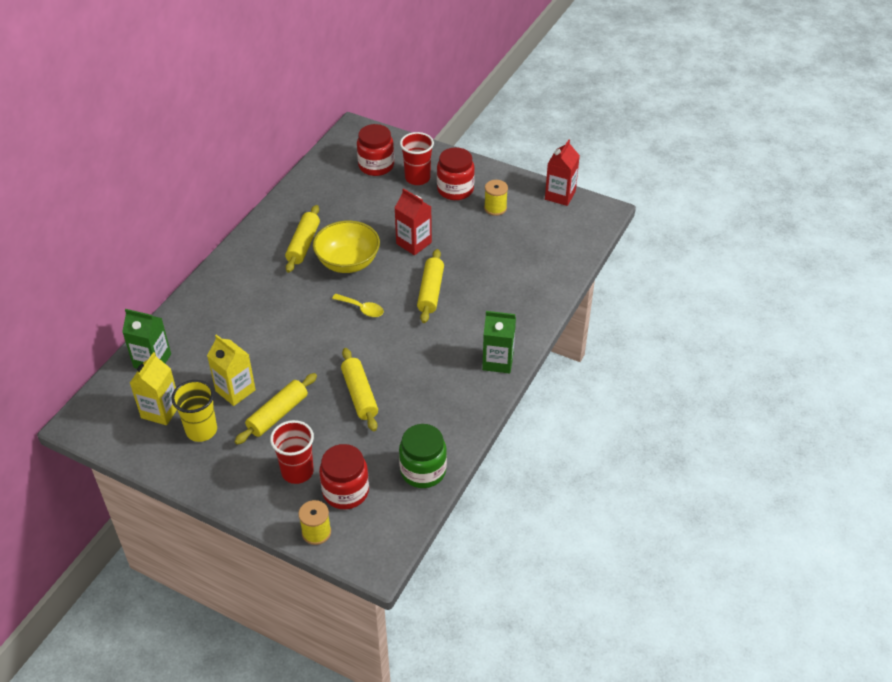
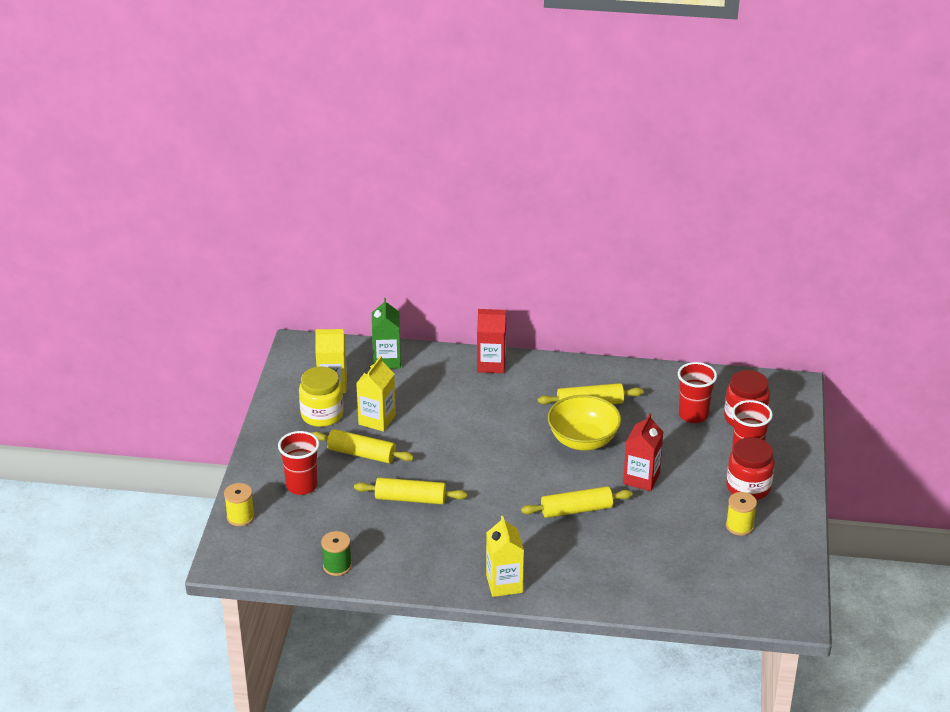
camera: 70 degrees right, 10 degrees down
yellow cup [171,380,217,442] -> yellow jar [299,366,343,427]
red jar [319,444,369,509] -> none
yellow spoon [332,294,384,317] -> none
yellow rolling pin [341,348,378,431] -> yellow rolling pin turned 45 degrees clockwise [354,478,467,504]
green jar [399,424,447,488] -> green spool [321,531,352,576]
green carton [482,311,516,374] -> yellow carton [486,516,524,597]
red carton [545,139,580,206] -> red carton moved to [477,309,506,373]
none -> red cup [678,362,717,423]

